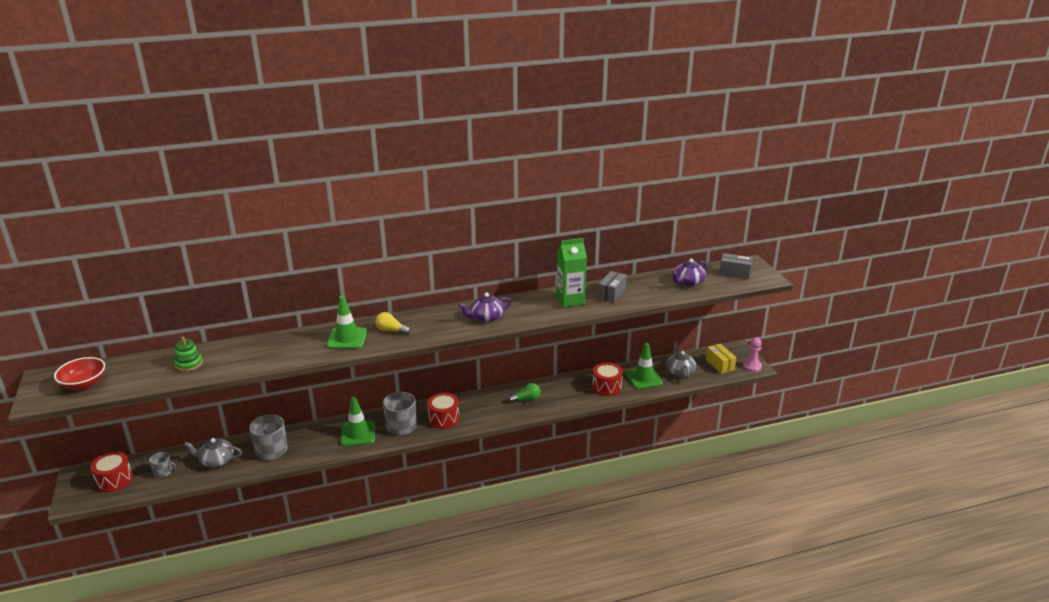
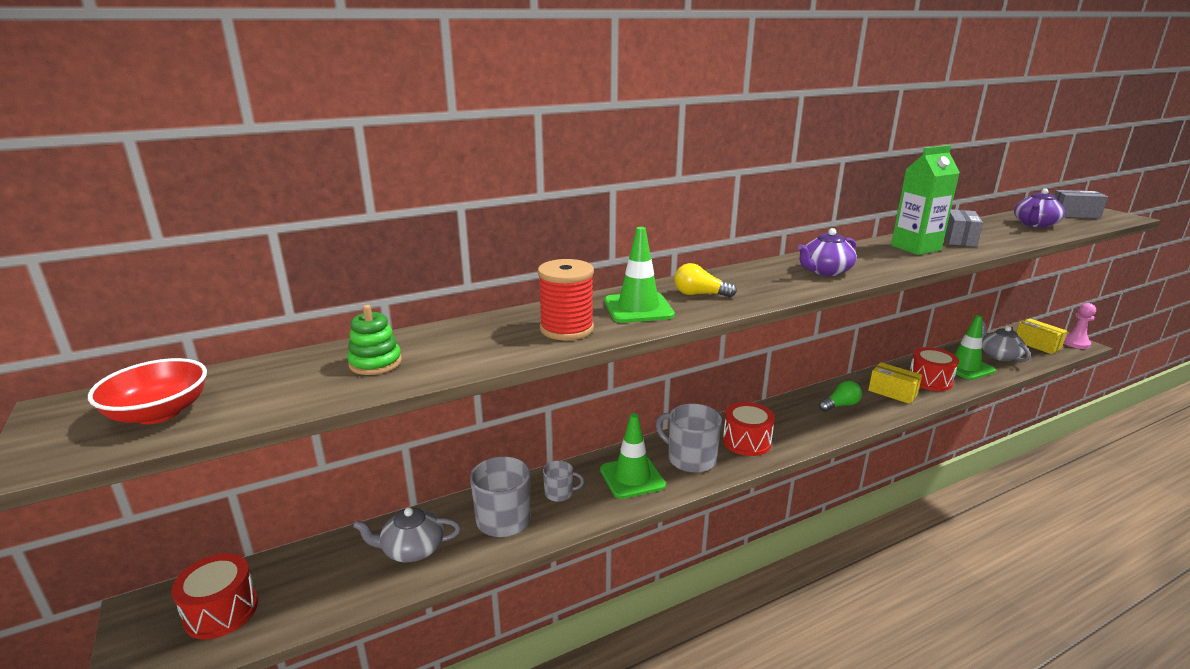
camera: 10 degrees left, 5 degrees down
grey mug [149,452,176,478] -> grey mug moved to [543,461,584,502]
none -> red spool [538,259,594,340]
none -> yellow box [868,362,922,404]

